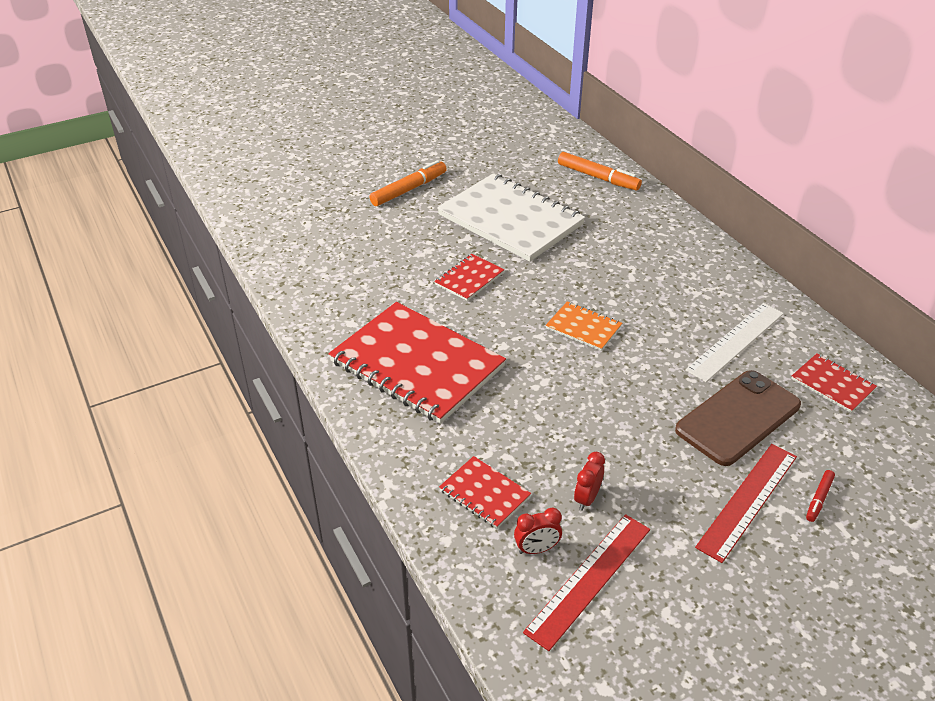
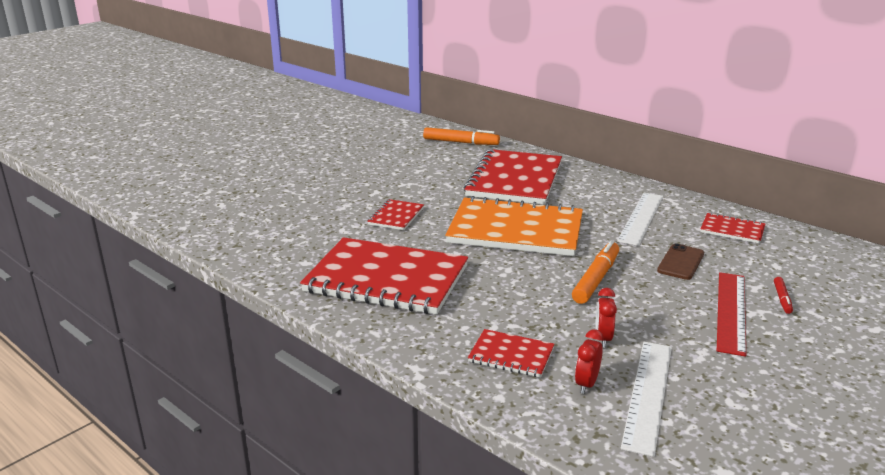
camera: 20 degrees left, 15 degrees down
orange marker [370,160,447,206] -> orange marker moved to [572,240,619,304]
white notebook [437,173,585,262] -> none
red clock [514,508,562,554] -> red clock turned 150 degrees clockwise [575,329,604,394]
red ruler [523,514,650,651] -> white ruler [621,342,672,457]
orange notebook [545,301,622,351] -> orange notebook [445,196,583,256], size x2.20
brown phone [675,370,801,466] -> brown phone [657,243,704,280], size x0.56
none -> red notebook [464,149,562,205]

